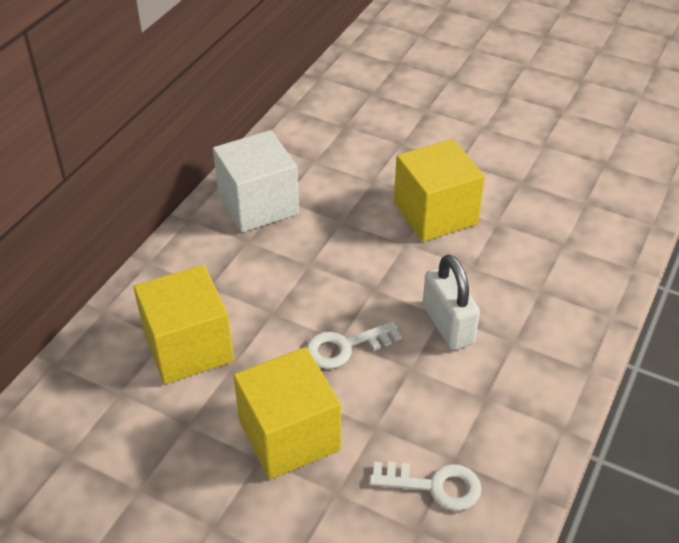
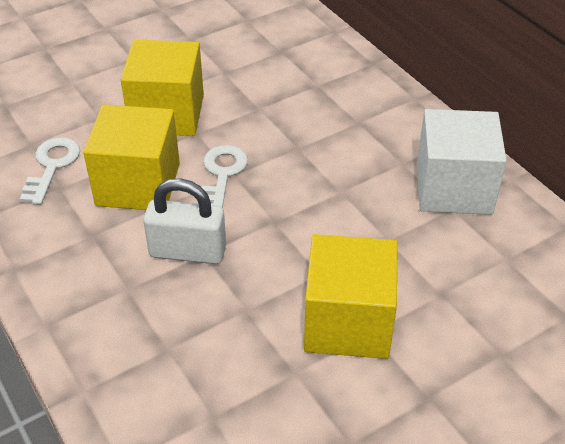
camera: 120 degrees right, 0 degrees up
yellow cube [134,265,234,384] -> yellow cube moved to [83,104,180,210]
white key [369,461,482,511] -> white key turned 150 degrees clockwise [20,137,80,205]

